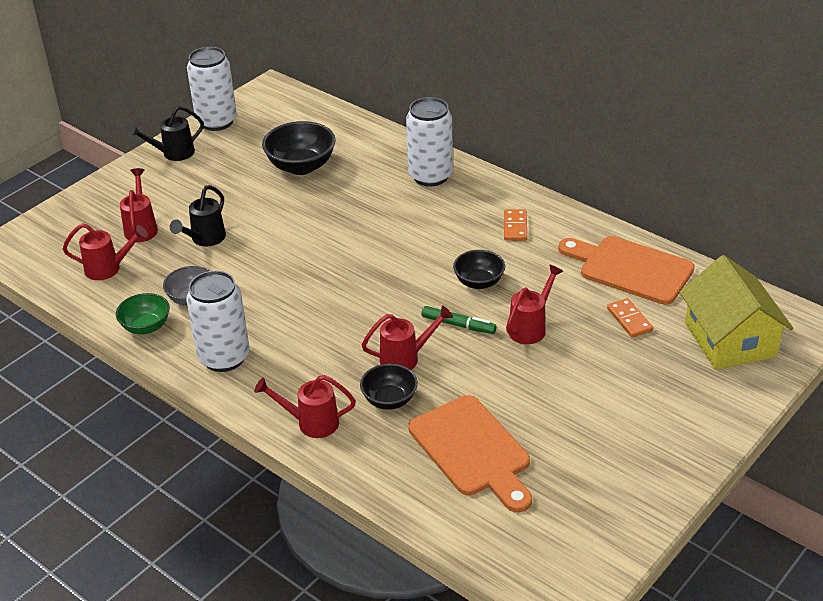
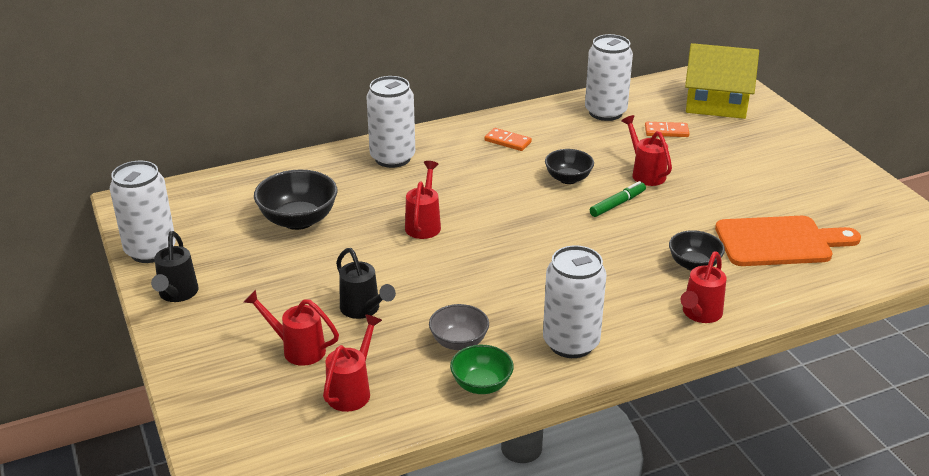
camera: 65 degrees left, 5 degrees down
red watering can [362,306,453,370] -> red watering can moved to [405,161,441,239]
orange cutting board [558,236,695,305] -> white can [585,34,633,121]

